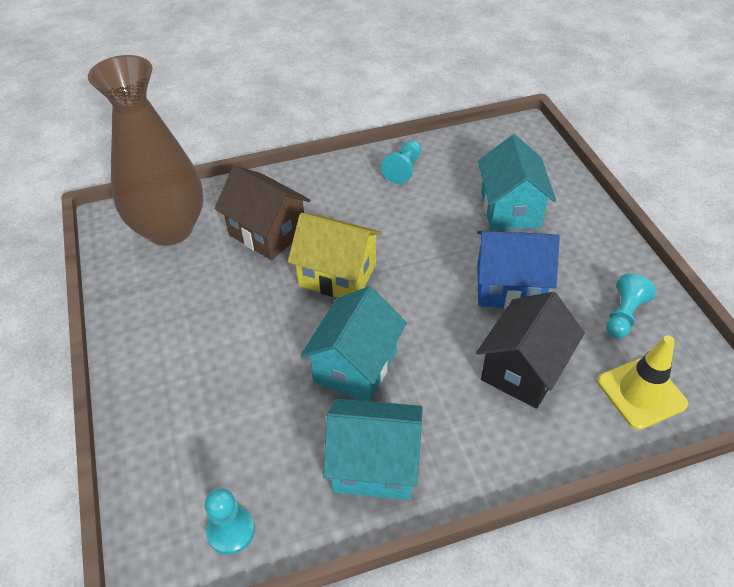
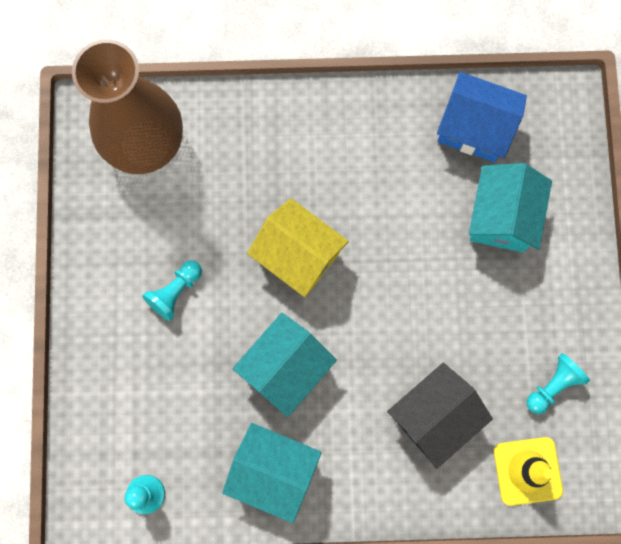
camera: 15 degrees right, 30 degrees up
brown house [215,166,310,260] -> none
turquoise pawn [381,140,421,184] -> turquoise pawn moved to [142,260,202,321]
blue house [477,231,560,309] -> blue house moved to [437,72,527,162]

